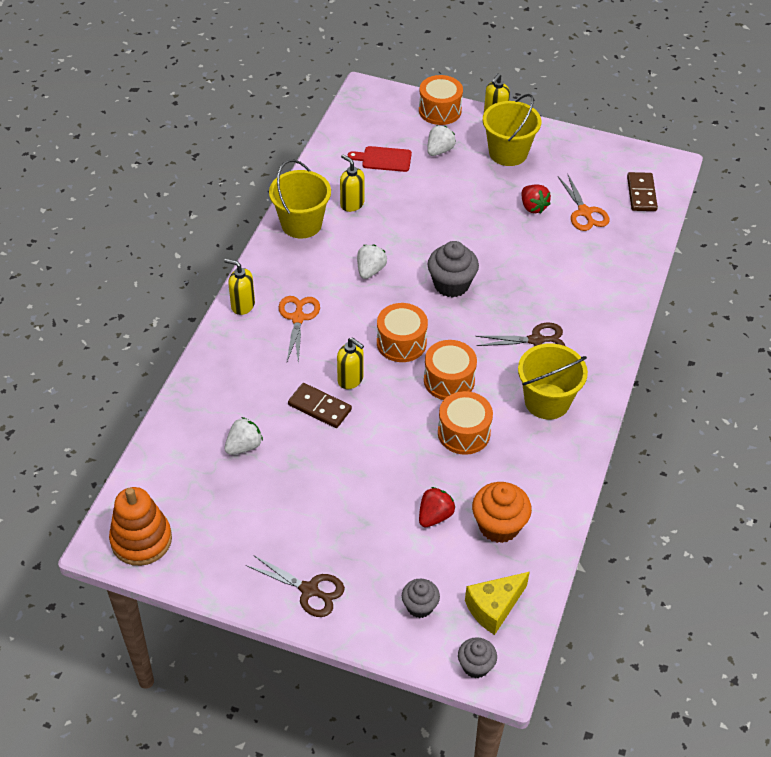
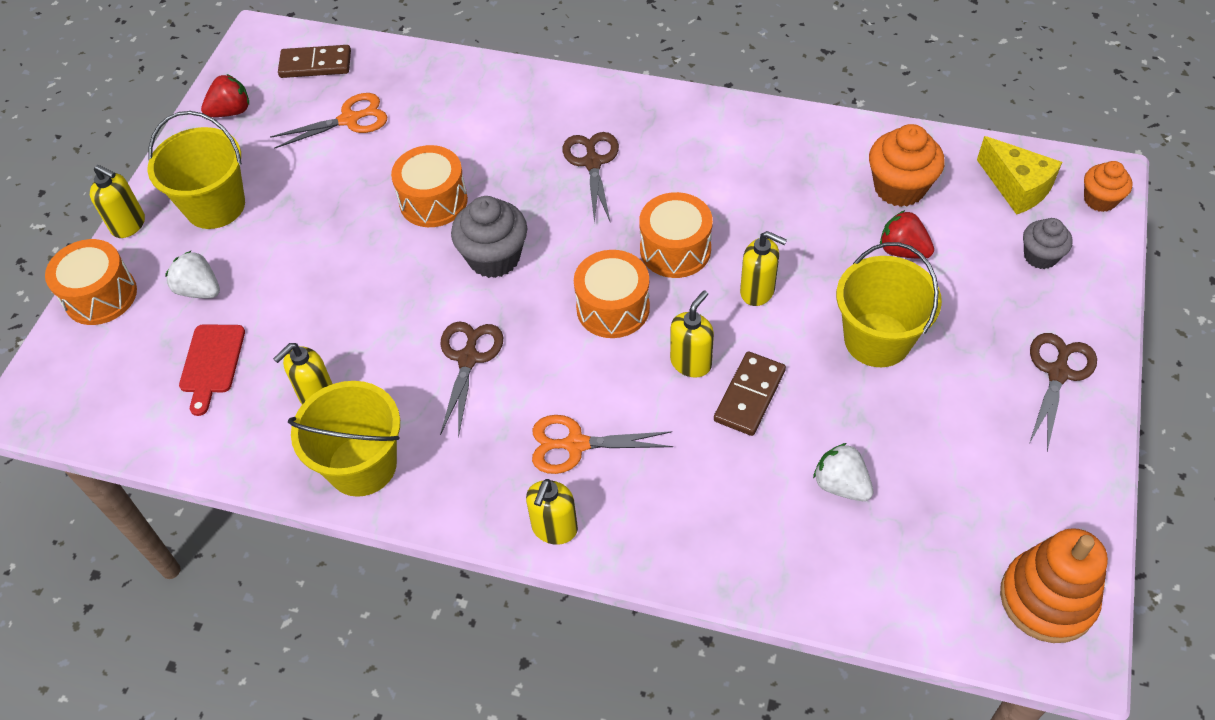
camera: 90 degrees left, 5 degrees up
white strawberry [357,244,387,279] -> brown scissors [440,321,503,438]
orange drum [438,391,493,455] -> orange drum moved to [391,145,468,227]
grey cupcake [458,637,497,678] -> orange cupcake [1084,161,1132,212]
yellow bucket [518,344,588,419] -> yellow bucket moved to [836,242,942,367]
red strawberry [522,185,551,214] -> red strawberry moved to [201,74,249,117]
none -> yellow soap dispenser [740,231,787,306]

